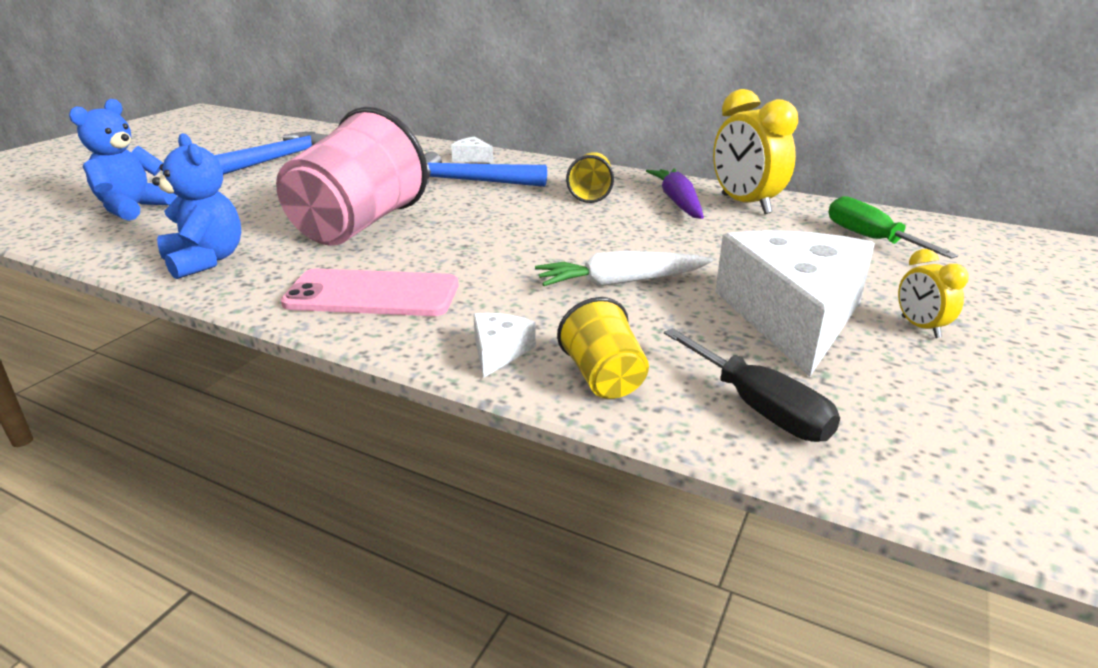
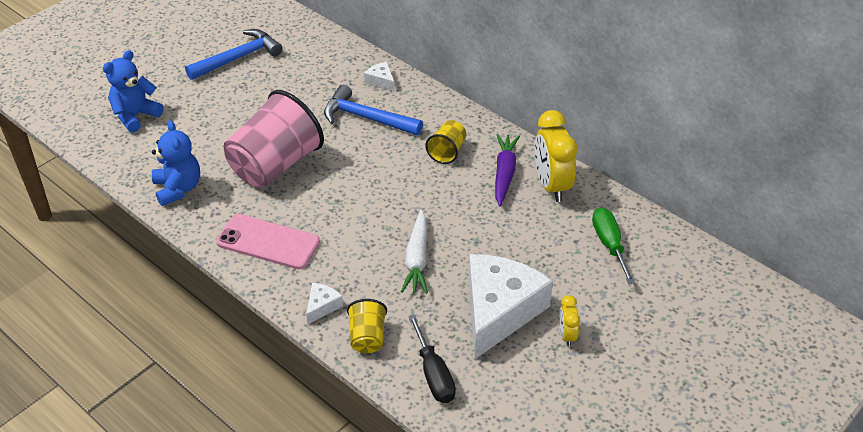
camera: 15 degrees right, 15 degrees up
white carrot [535,251,713,287] -> white carrot turned 90 degrees counterclockwise [401,210,428,294]

